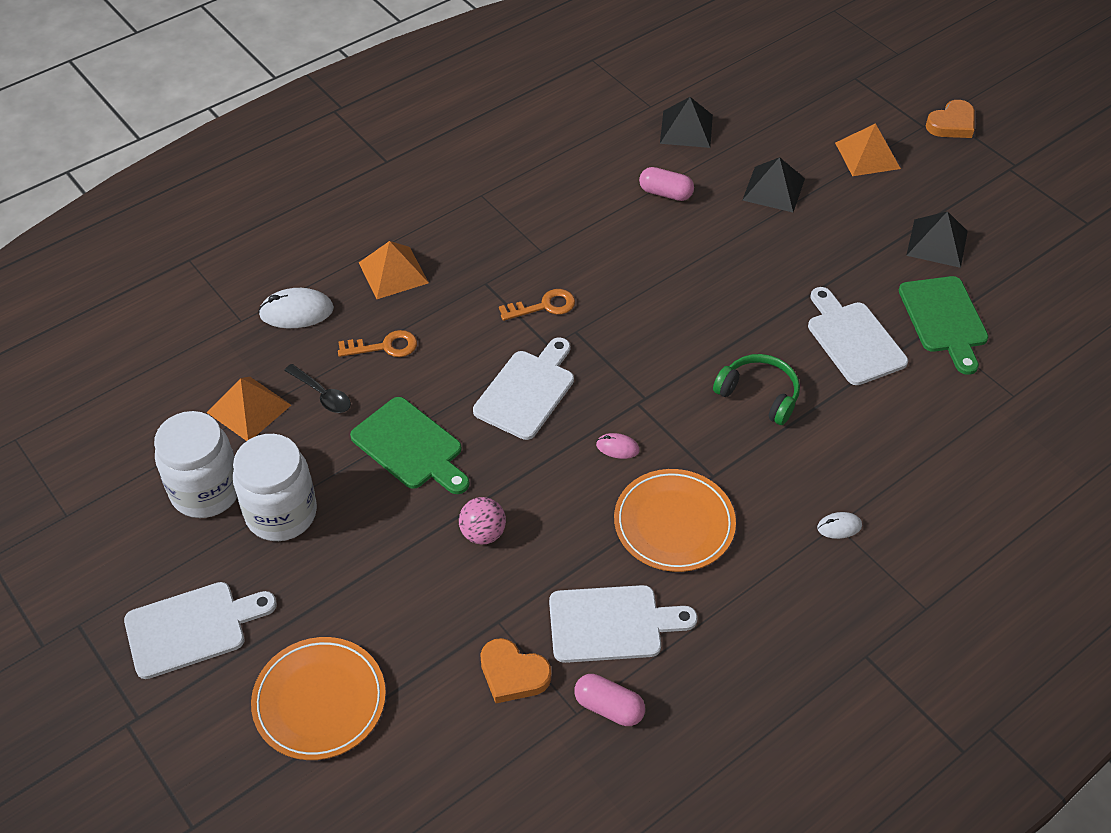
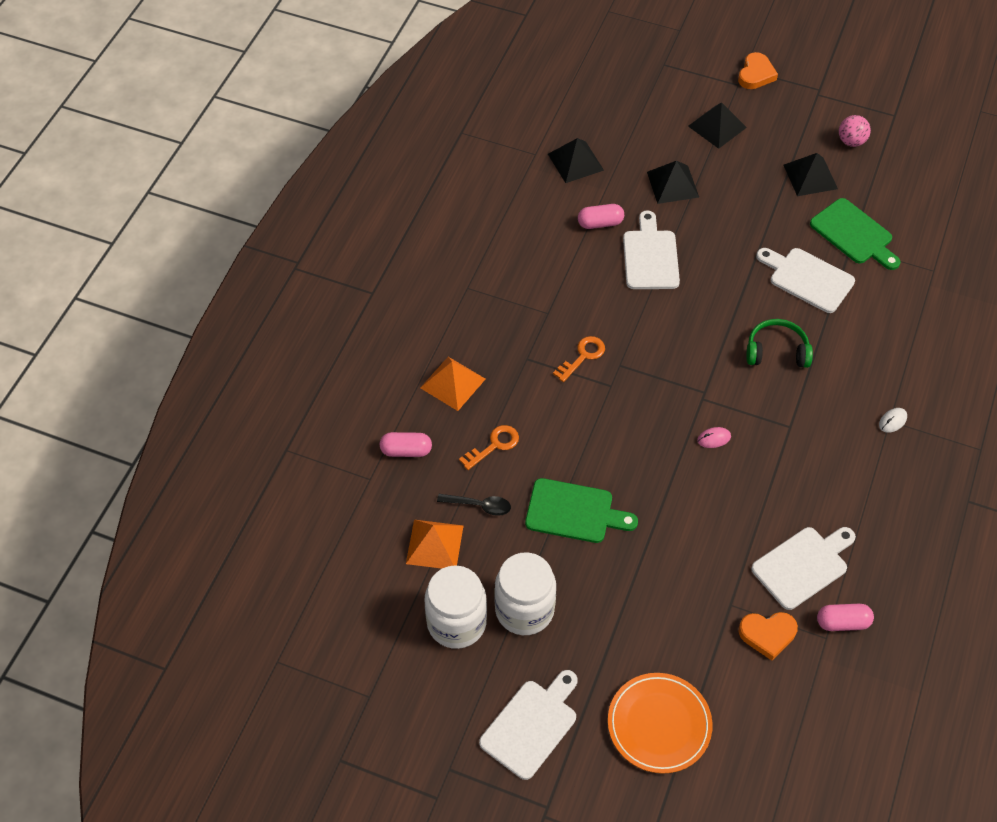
camera: 30 degrees left, 5 degrees up
white mouse [258,288,334,328] -> pink capsule [380,432,432,457]
pink ball [459,497,506,545] -> pink ball moved to [839,115,871,147]
white cutting board [473,337,574,440] -> white cutting board moved to [623,210,680,289]
orange plate [614,469,736,572] -> none
orange pyramid [835,123,901,176] -> black pyramid [688,102,747,149]

